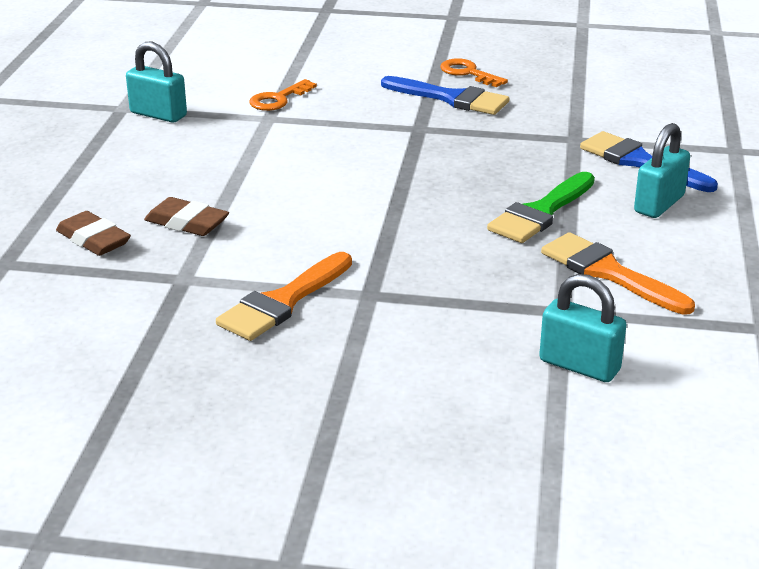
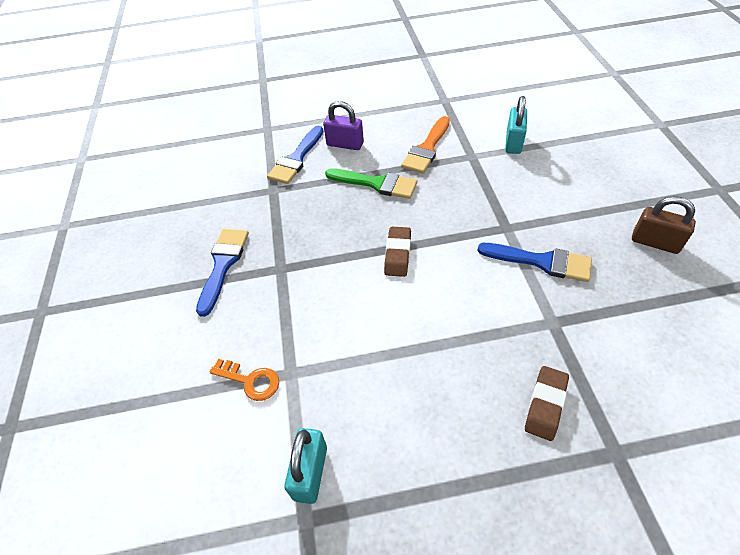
camera: 105 degrees left, 20 degrees up
brown eraser [144,197,229,236] -> brown eraser moved to [384,227,411,277]
orange brush [216,252,352,341] -> blue brush [477,243,592,282]
orange key [440,58,508,87] -> none
turquoise padlock [634,123,690,218] -> purple padlock [323,101,364,150]
none -> brown padlock [632,196,696,254]

